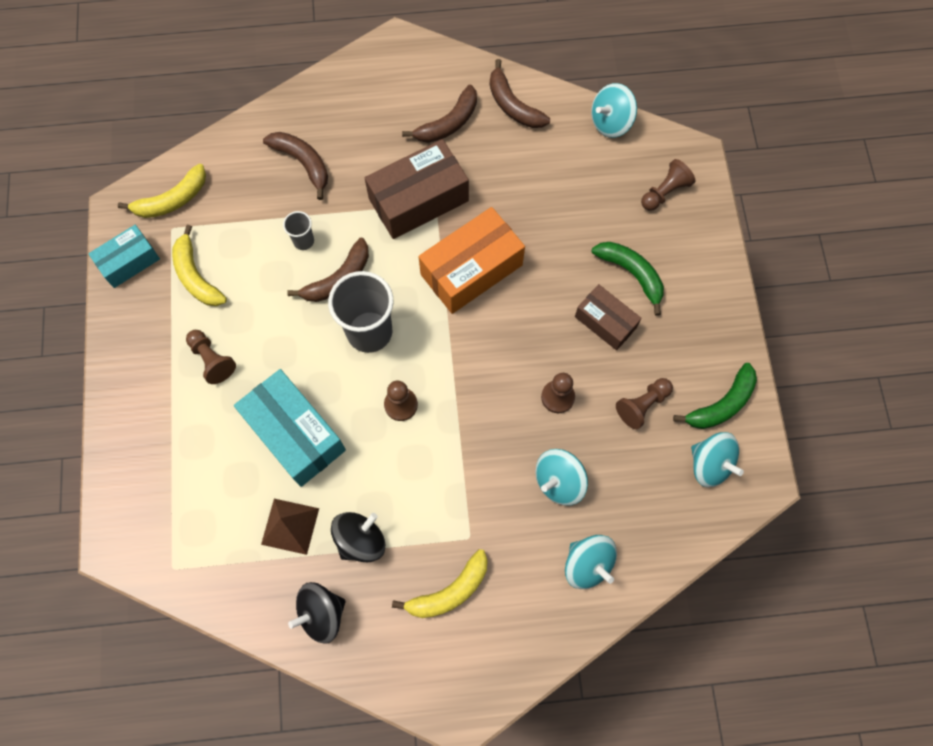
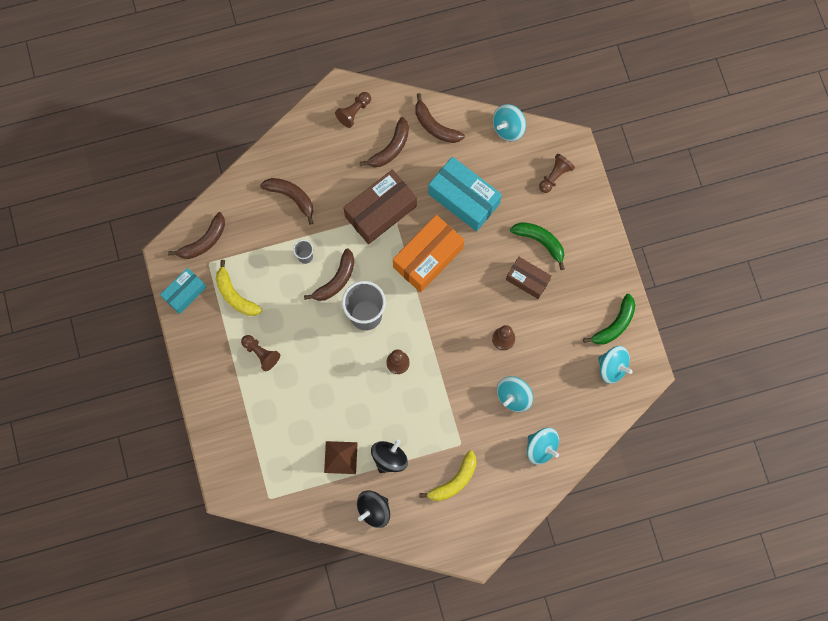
camera: 10 degrees left, 5 degrees up
yellow banana [118,164,206,218] -> brown banana [168,212,225,259]
turquoise box [234,369,346,487] -> turquoise box moved to [428,157,502,231]
brown pawn [616,378,673,429] -> brown pawn moved to [335,92,371,128]

